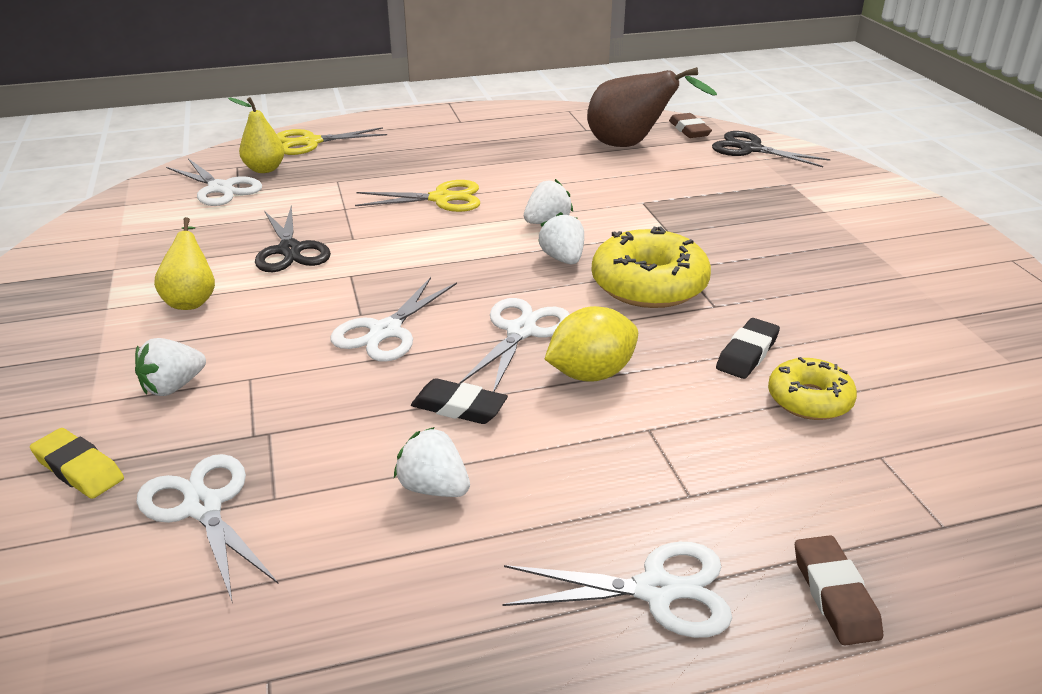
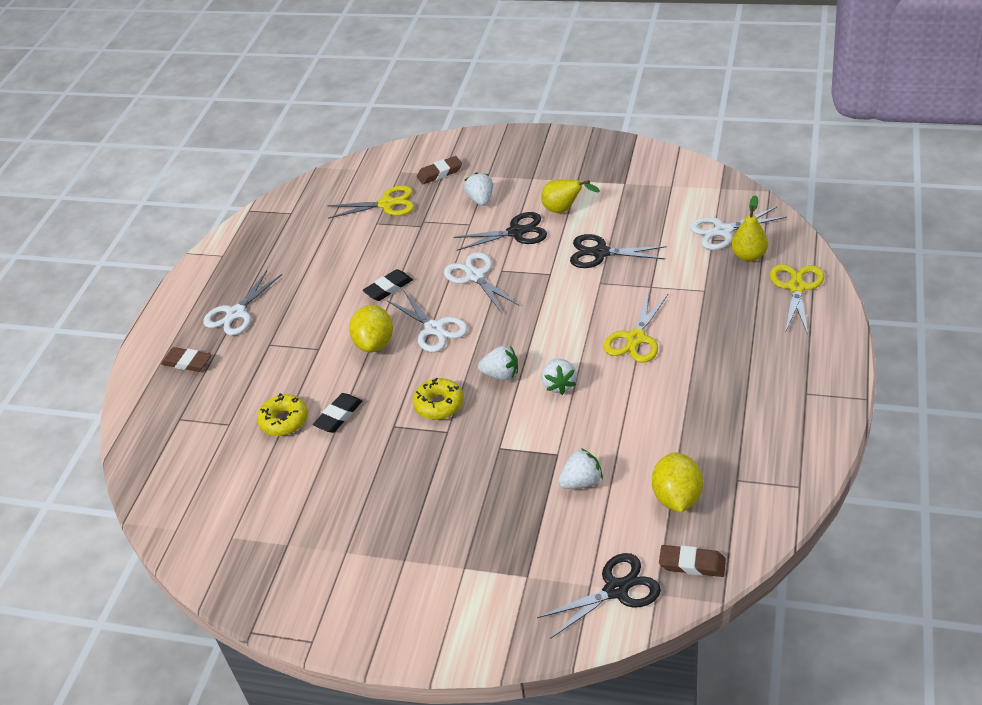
camera: 125 degrees right, 10 degrees up
yellow eraser [30,428,124,499] -> brown eraser [417,156,462,184]
white scissors [136,454,278,604] -> yellow scissors [328,186,414,219]
white strawberry [394,427,470,497] -> white strawberry moved to [558,448,603,489]
brown pear [587,67,717,147] -> yellow lemon [652,452,703,512]
yellow donut [591,227,711,308] -> yellow donut [413,378,464,420], size x0.60
black eraser [716,318,780,379] -> black eraser turned 60 degrees clockwise [313,393,362,433]
none -> black scissors [453,212,547,251]

